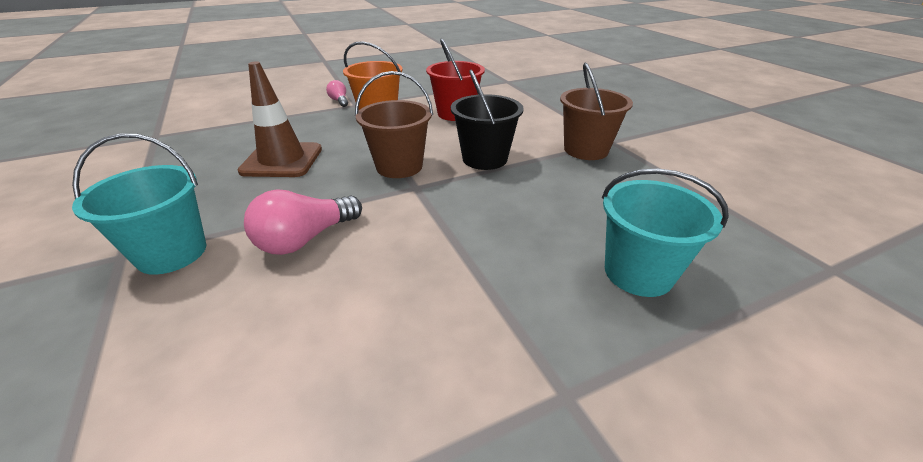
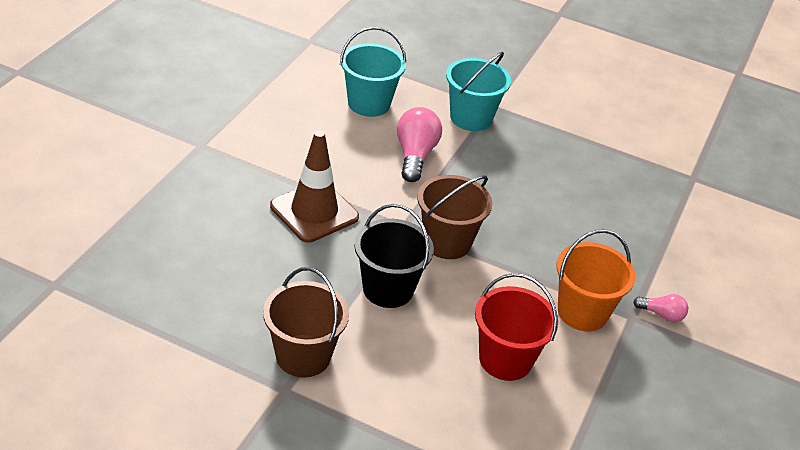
camera: 135 degrees right, 5 degrees up
brown traffic cone [238,61,322,177] -> brown traffic cone moved to [270,130,359,243]
turquoise bucket [602,169,729,297] -> turquoise bucket moved to [340,27,406,117]

